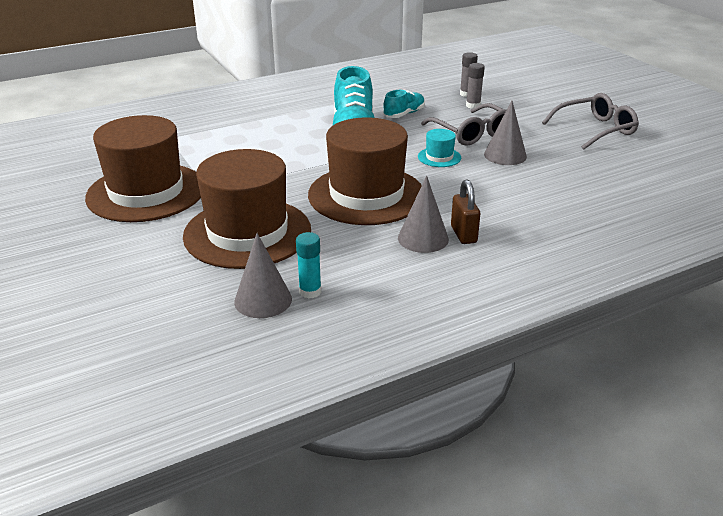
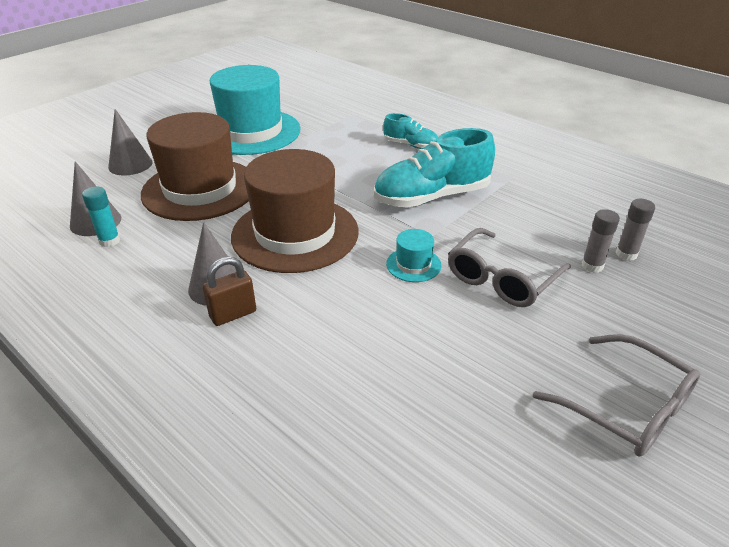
camera: 70 degrees right, 5 degrees up
brown hat [85,115,201,222] -> turquoise hat [209,65,301,155]
turquoise shoe [383,90,425,118] -> turquoise shoe moved to [383,113,438,149]
grey cone [484,101,527,165] -> grey cone moved to [108,109,153,176]

